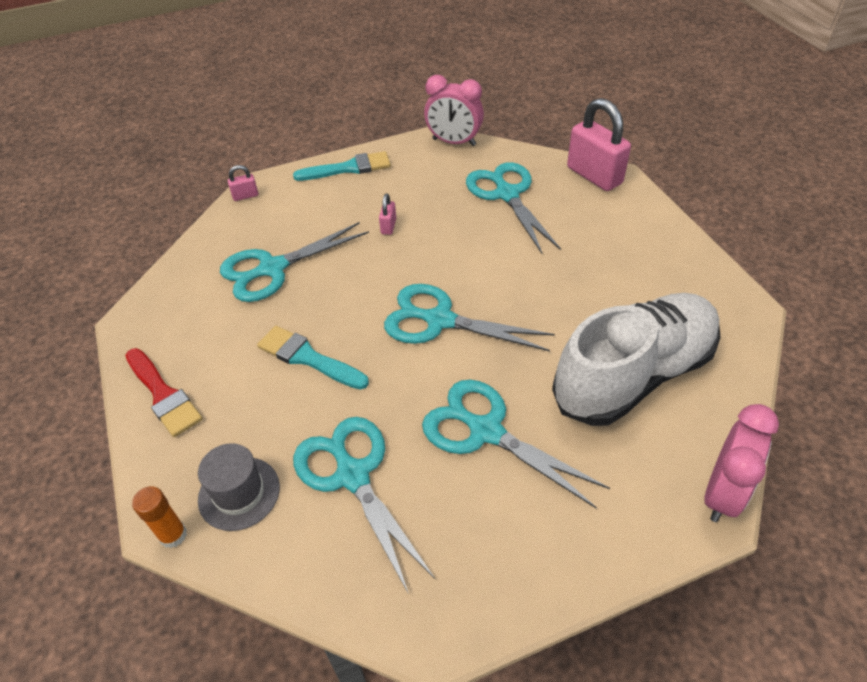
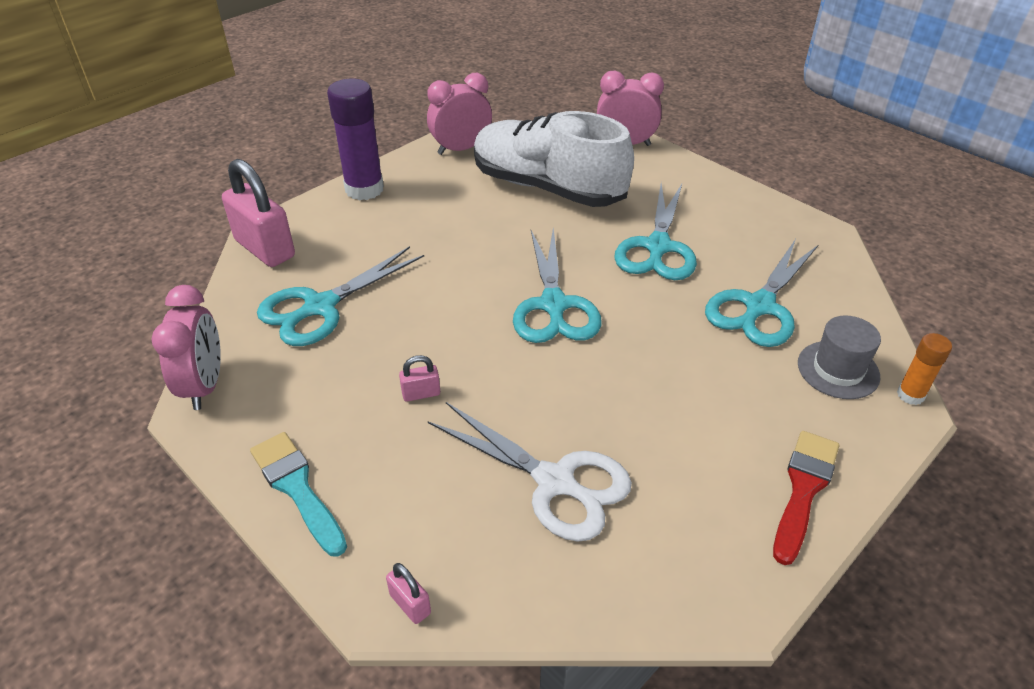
camera: 115 degrees left, 5 degrees down
turquoise scissors [220,222,369,302] -> white scissors [428,402,632,542]
turquoise brush [257,326,369,390] -> none
pink padlock [567,98,631,191] -> pink padlock turned 75 degrees counterclockwise [222,159,295,267]
none -> purple glue stick [327,79,384,200]
none -> pink clock [427,73,492,155]

